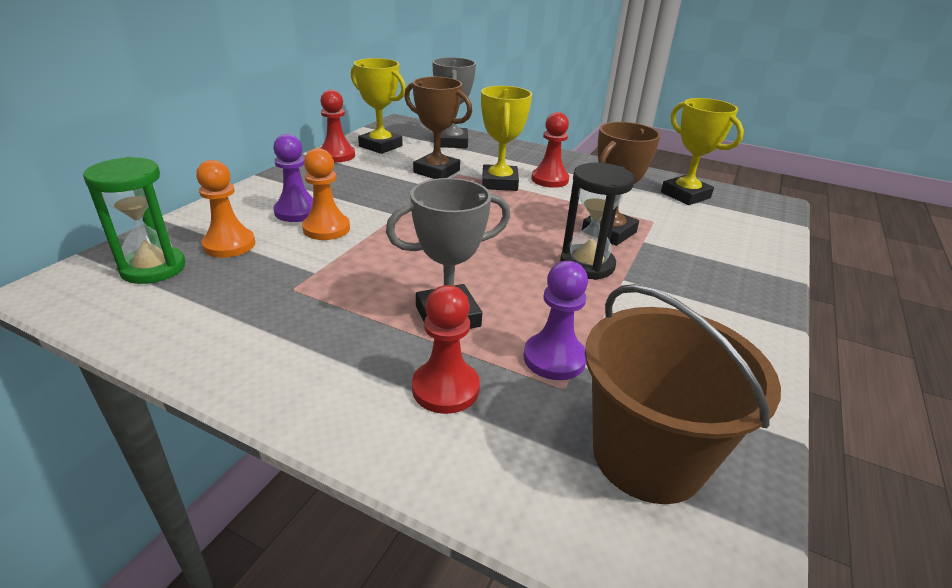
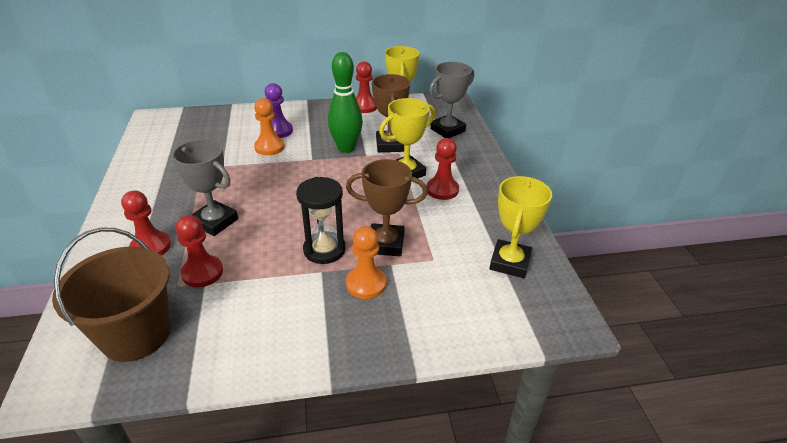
camera: 55 degrees right, 5 degrees up
green hourglass [83,157,185,284] -> none
orange pawn [196,160,255,258] -> orange pawn moved to [346,226,386,299]
purple pawn [524,261,588,380] -> red pawn [176,215,223,287]
none -> green bowling pin [328,52,363,153]

